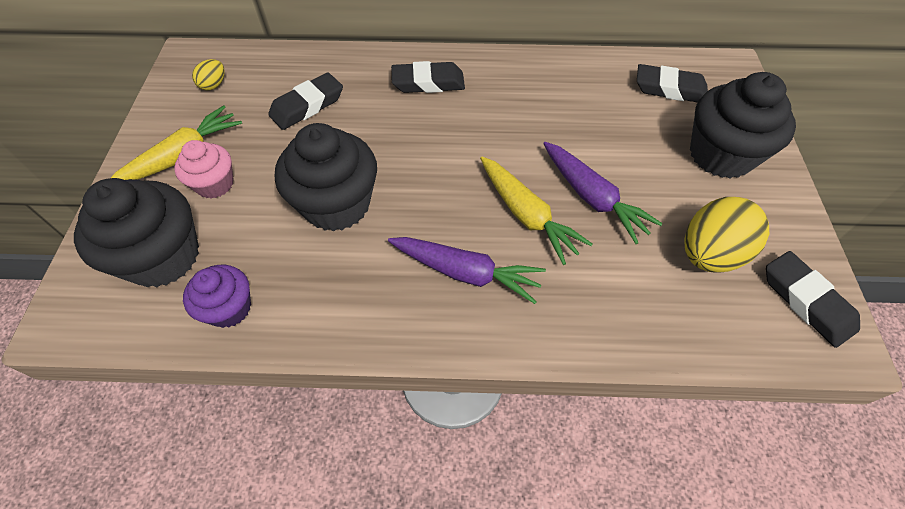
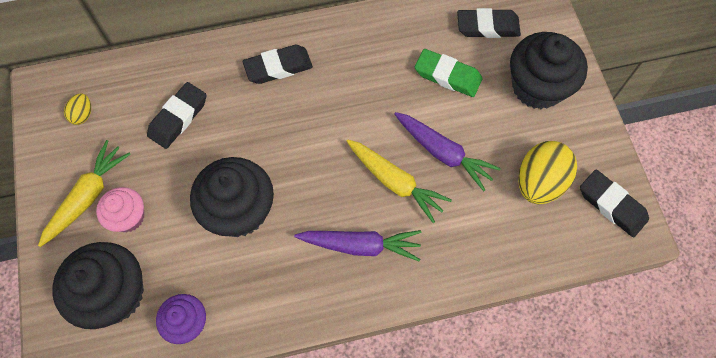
camera: 15 degrees left, 10 degrees up
none -> green eraser [415,49,482,97]

